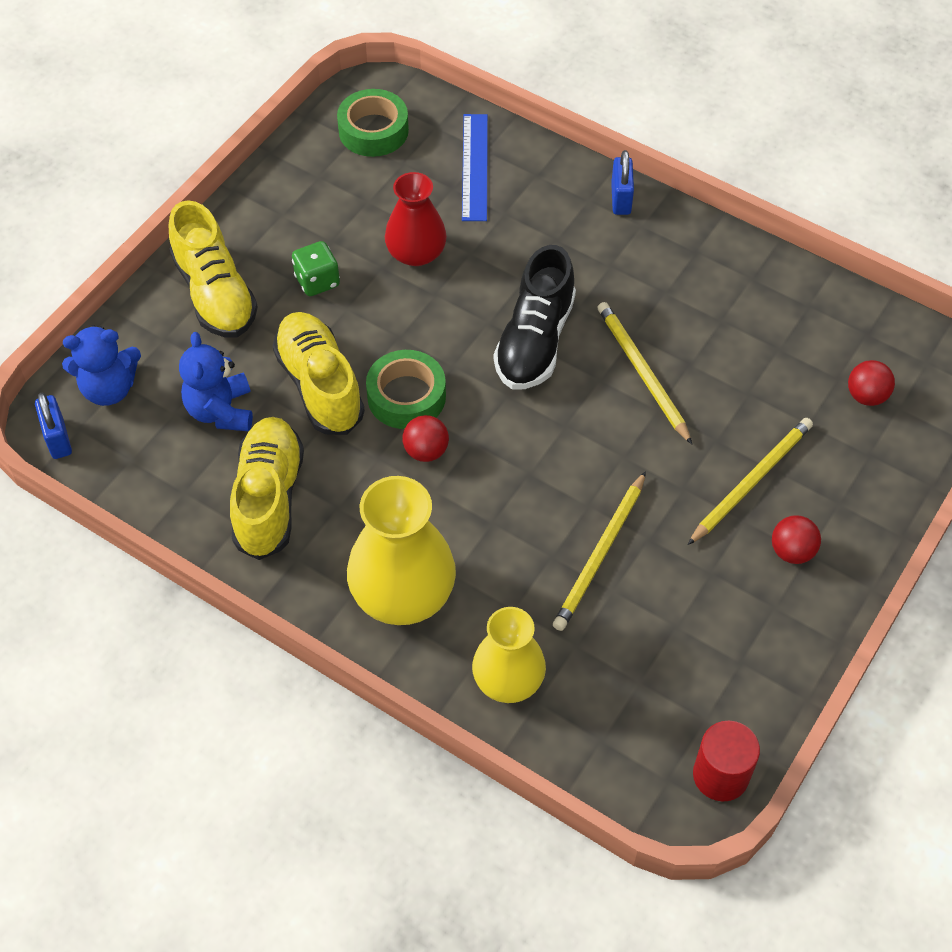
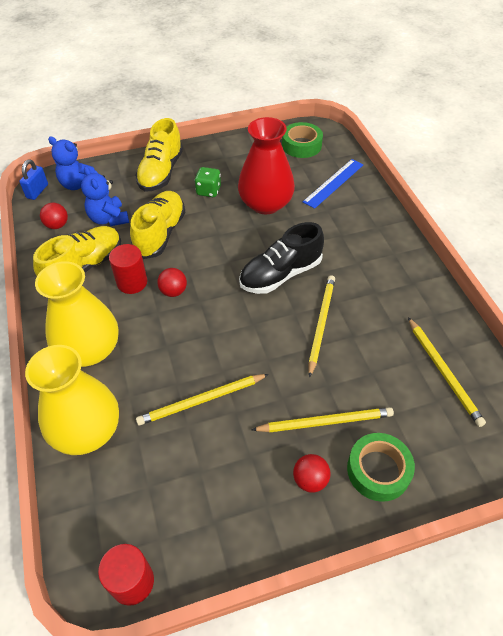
camera: 40 degrees right, 5 degrees down
blue teddy bear [179,332,253,431] -> blue teddy bear turned 60 degrees counterclockwise [81,166,129,226]
green tape [366,350,446,429] -> green tape moved to [347,433,415,502]
red vase [385,172,447,266] -> red vase [238,117,295,214], size x1.52
yellow vase [472,607,546,703] -> yellow vase [25,345,119,455], size x1.52
blue padlock [611,150,634,215] -> none
red ball [848,360,895,406] -> red ball moved to [40,203,68,229]
none -> red cylinder [109,244,147,294]
none -> yellow pencil [408,317,486,427]

